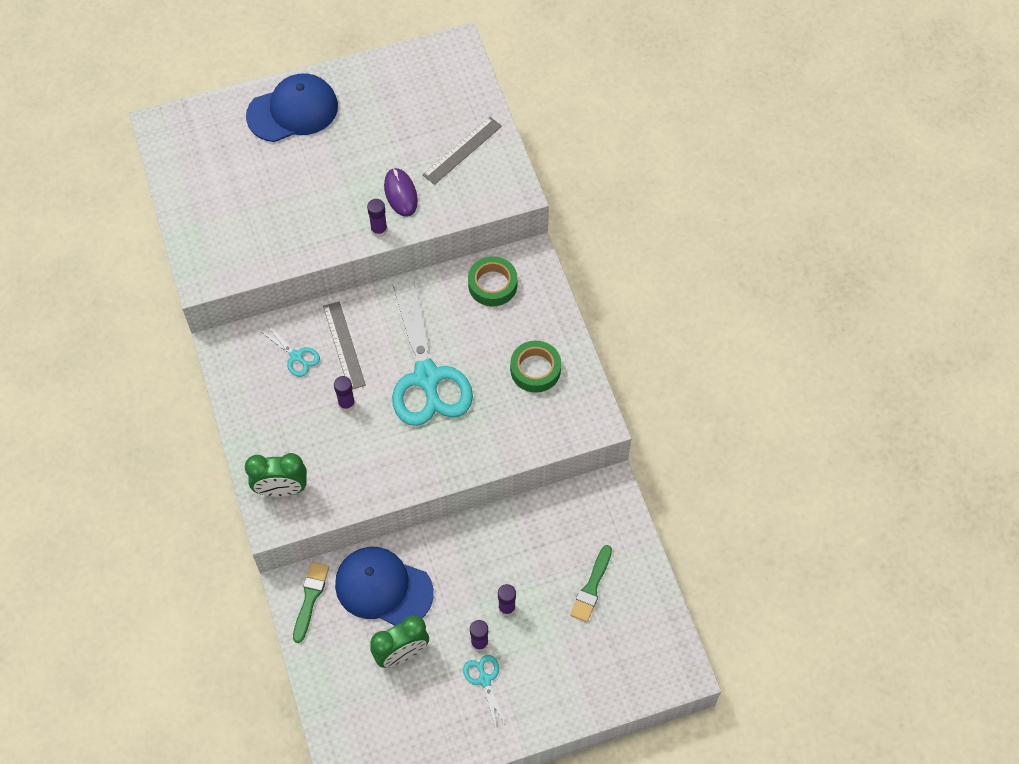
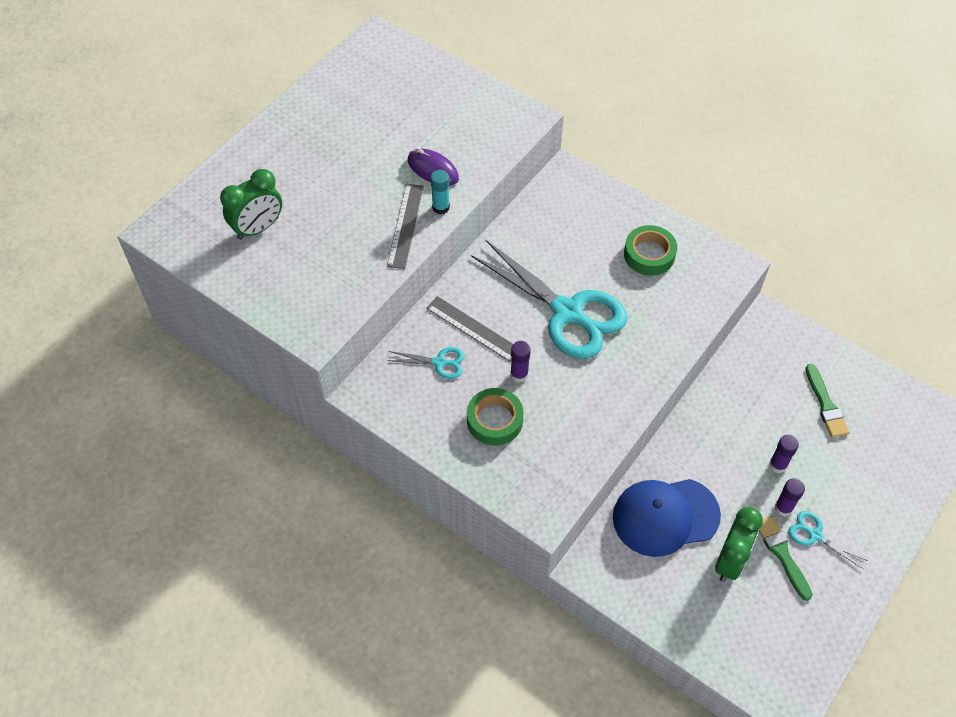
camera: 35 degrees left, 5 degrees down
green clock [245,453,307,497] -> green clock moved to [220,169,282,240]
blue cap [246,73,338,142] -> none
green brush [293,562,329,643] -> green brush moved to [759,516,813,601]
purple glue stick [367,199,387,237] -> turquoise glue stick [430,170,450,215]
grey ruler [423,117,502,185] -> grey ruler moved to [387,184,424,269]
green tape [468,256,517,306] -> green tape moved to [467,388,524,446]

